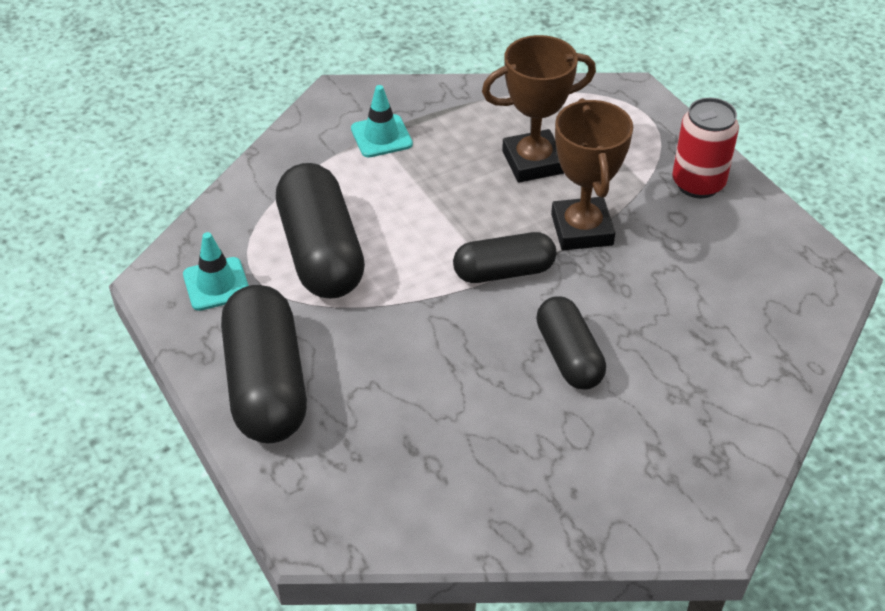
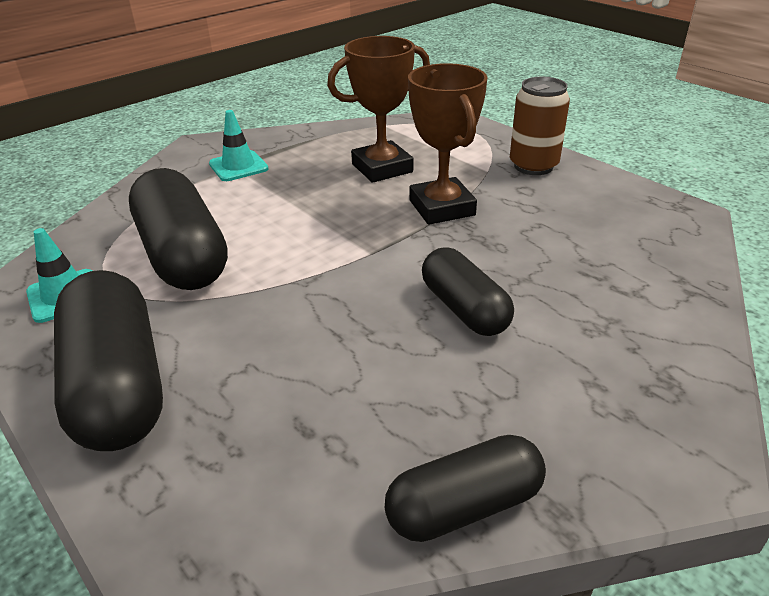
camera: 10 degrees left, 10 degrees down
black capsule [453,232,556,283] -> black capsule moved to [385,435,546,542]
red can [672,98,739,198] -> brown can [510,77,570,175]

